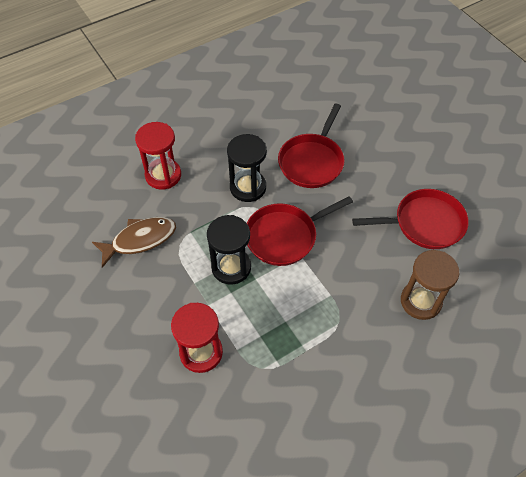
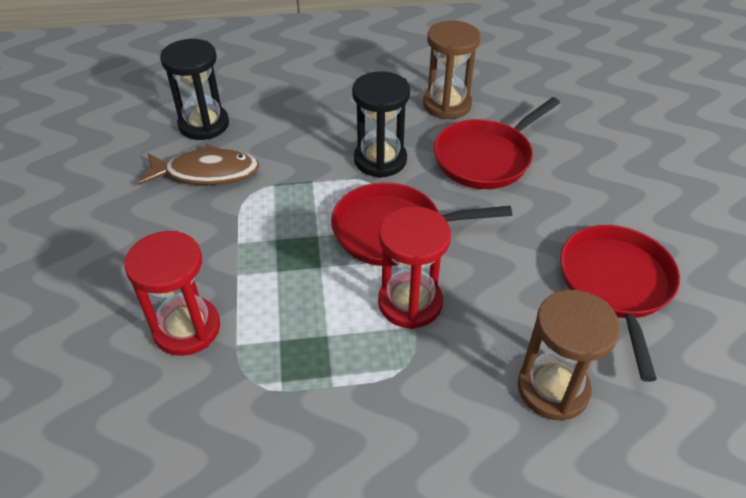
camera: 25 degrees right, 10 degrees down
red hourglass [135,122,181,190] -> red hourglass moved to [378,206,451,329]
black hourglass [207,215,251,285] -> black hourglass moved to [160,39,229,140]
red pan [352,189,469,249] -> red pan turned 105 degrees counterclockwise [560,225,680,382]
none -> brown hourglass [423,21,480,120]

